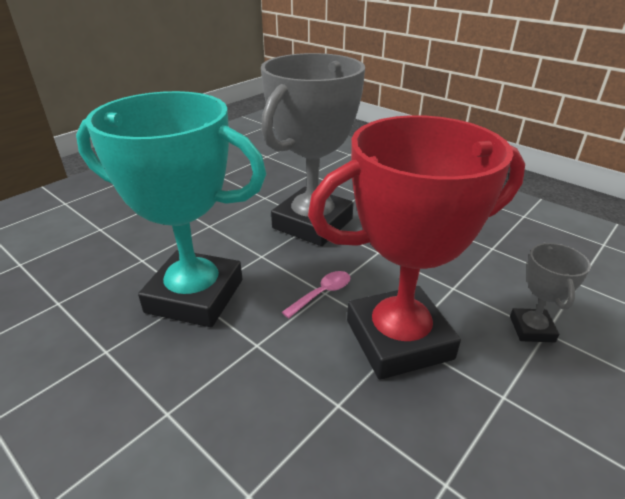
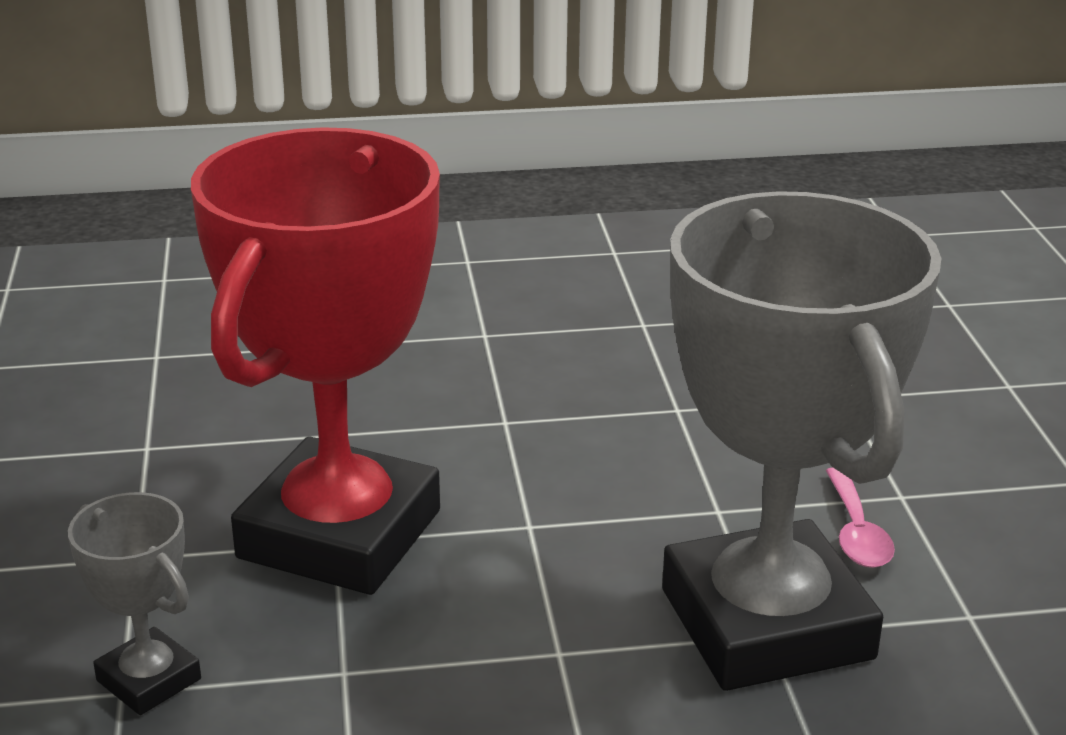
camera: 130 degrees right, 5 degrees down
turquoise trophy [76,91,266,327] -> none
pink spoon [282,271,350,318] -> pink spoon moved to [826,467,895,568]

